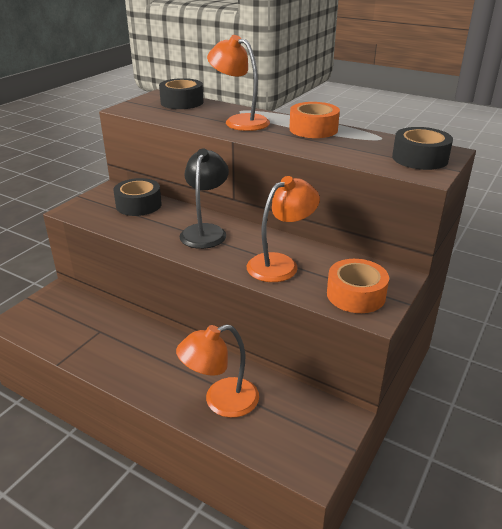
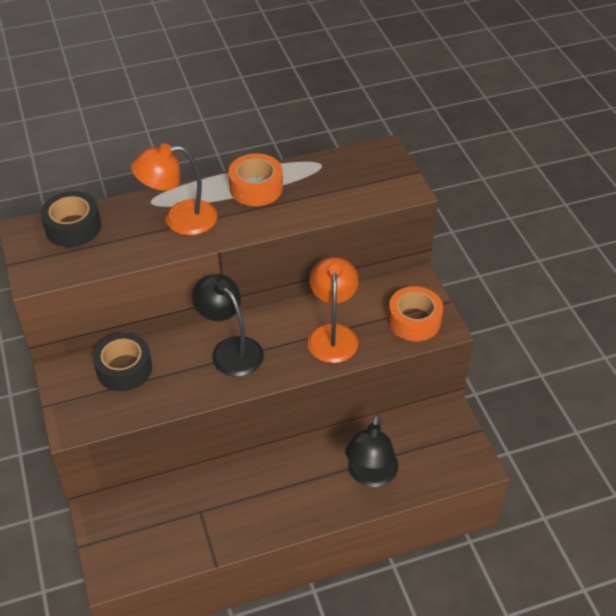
camera: 50 degrees left, 15 degrees up
orange lamp [176,324,259,418] -> black lamp [345,414,398,487]
black tape [392,127,453,170] -> none

